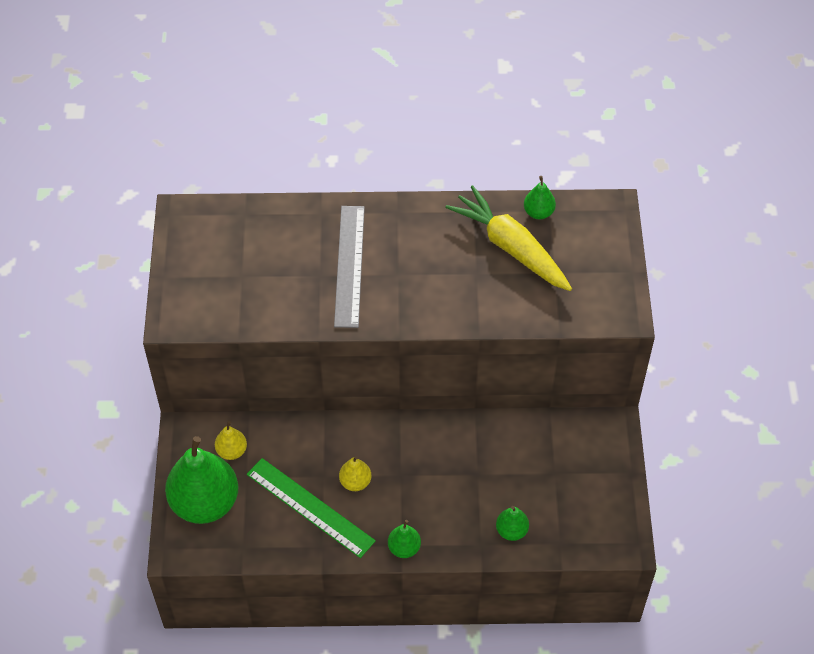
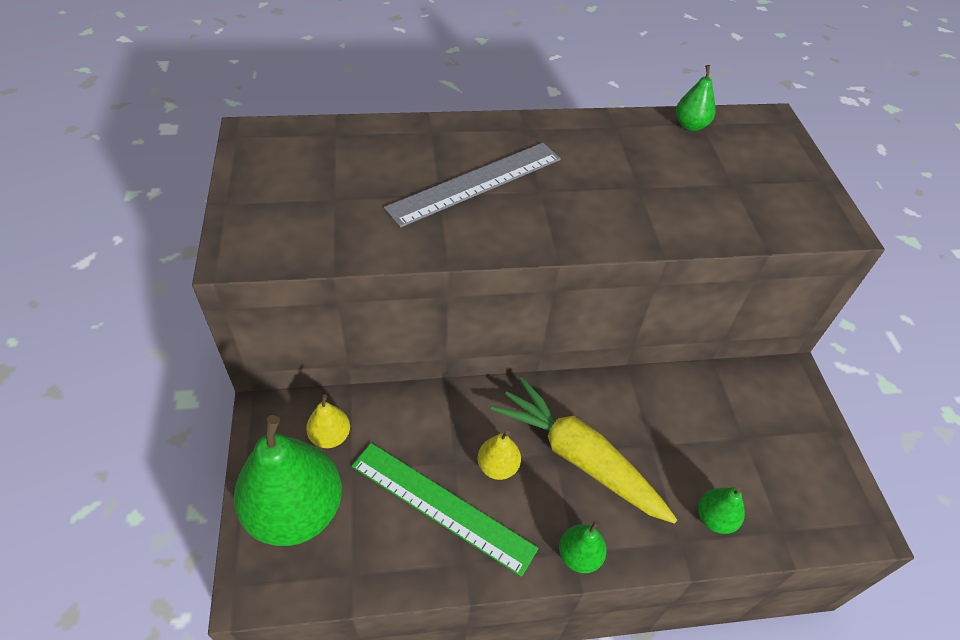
camera: 10 degrees left, 5 degrees down
grey ruler [334,206,365,328] -> grey ruler turned 60 degrees clockwise [384,143,561,228]
yellow carrot [445,185,572,291] -> yellow carrot moved to [491,377,677,524]

